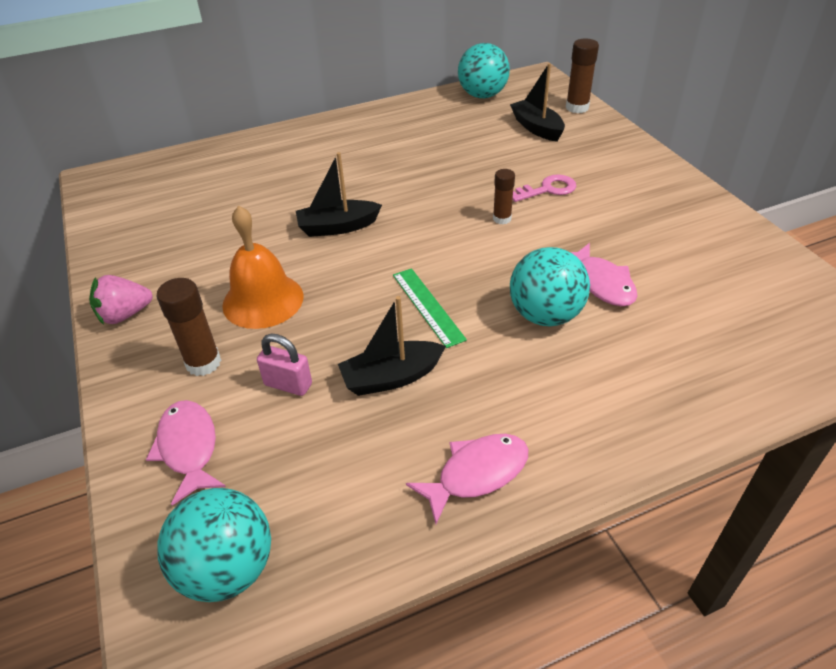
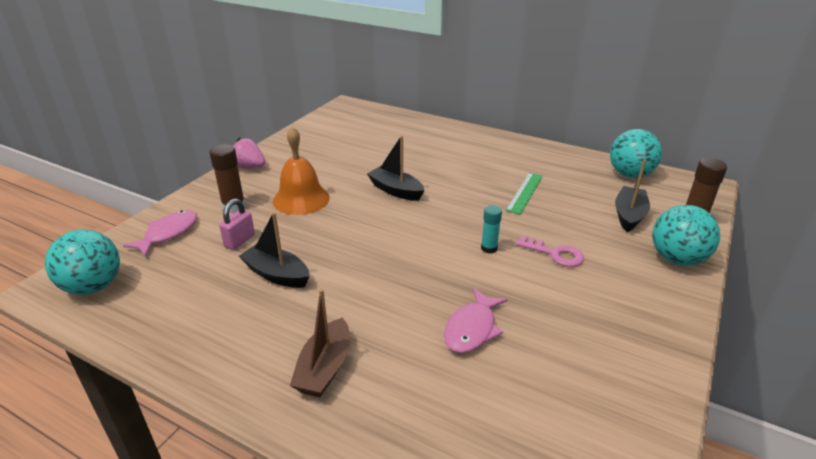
camera: 50 degrees right, 10 degrees down
pink padlock [257,334,312,396] -> pink padlock turned 45 degrees clockwise [219,198,255,250]
green ruler [393,268,467,348] -> green ruler moved to [506,173,543,215]
pink fish [406,434,528,524] -> none
brown glue stick [493,169,515,224] -> turquoise glue stick [481,205,502,254]
turquoise ball [510,247,590,326] -> turquoise ball moved to [652,205,720,266]
none -> brown boat [290,289,350,397]

